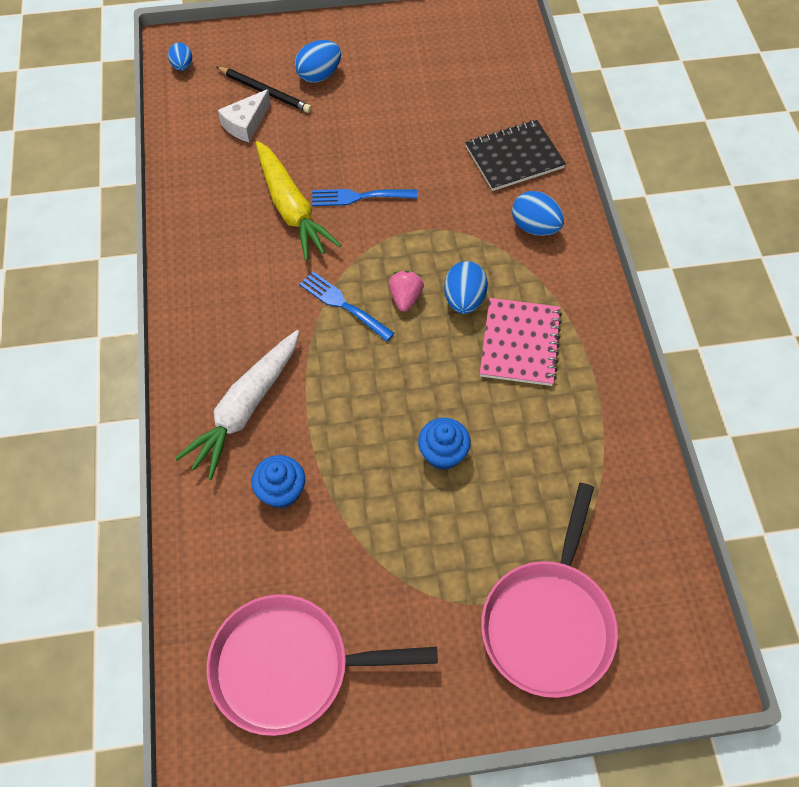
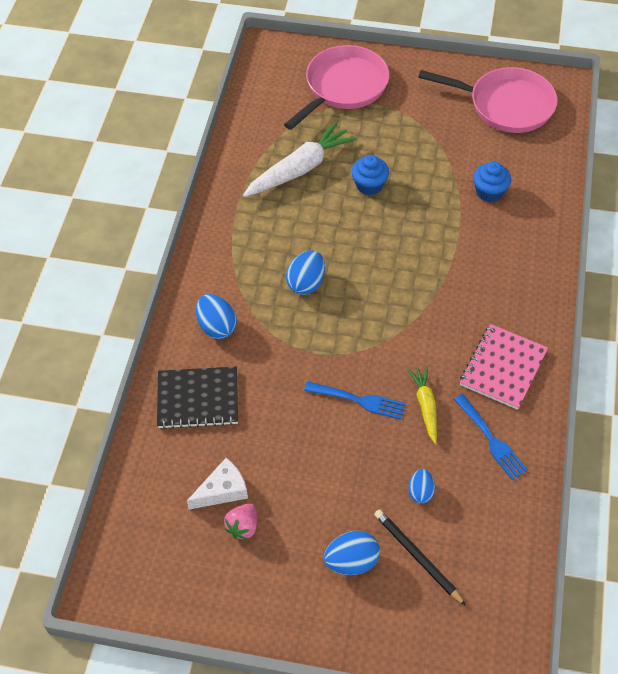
camera: 160 degrees left, 5 degrees down
blue egg [168,42,192,71] -> blue egg moved to [408,469,435,504]
white carrot [175,330,299,480] -> white carrot moved to [243,121,357,197]
white cheese [218,89,271,142] -> white cheese moved to [187,458,248,509]
yellow carrot [256,141,341,261] -> yellow carrot [408,366,437,444], size x0.57
blue fork [299,271,395,341] -> blue fork moved to [454,394,528,480]
pink strawberry [389,271,424,312] -> pink strawberry moved to [224,503,257,540]
pink notebook [480,298,562,386] -> pink notebook moved to [460,324,548,410]

